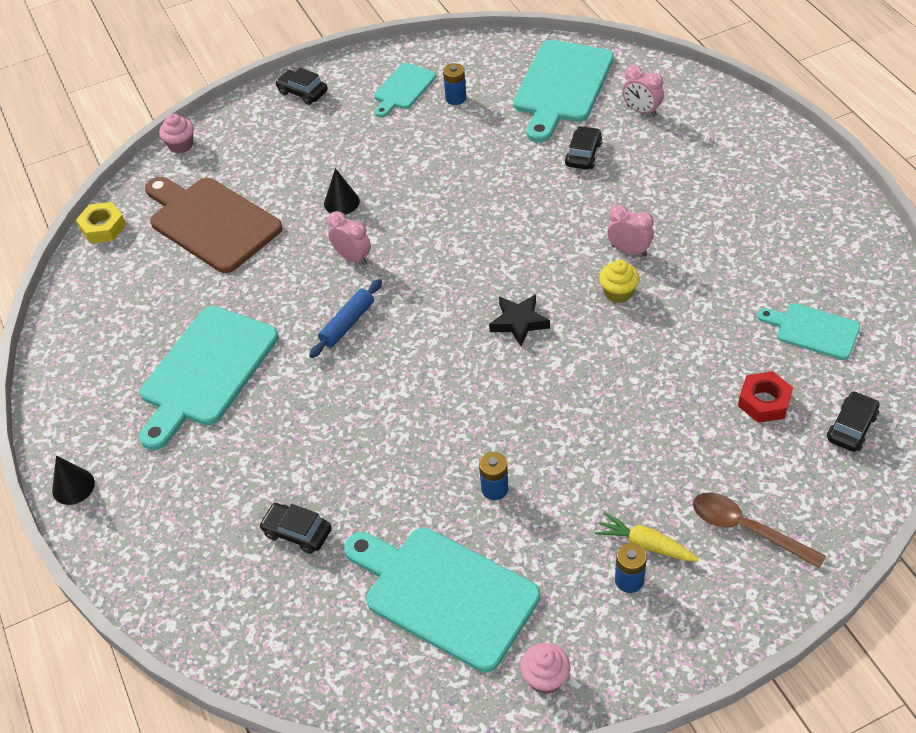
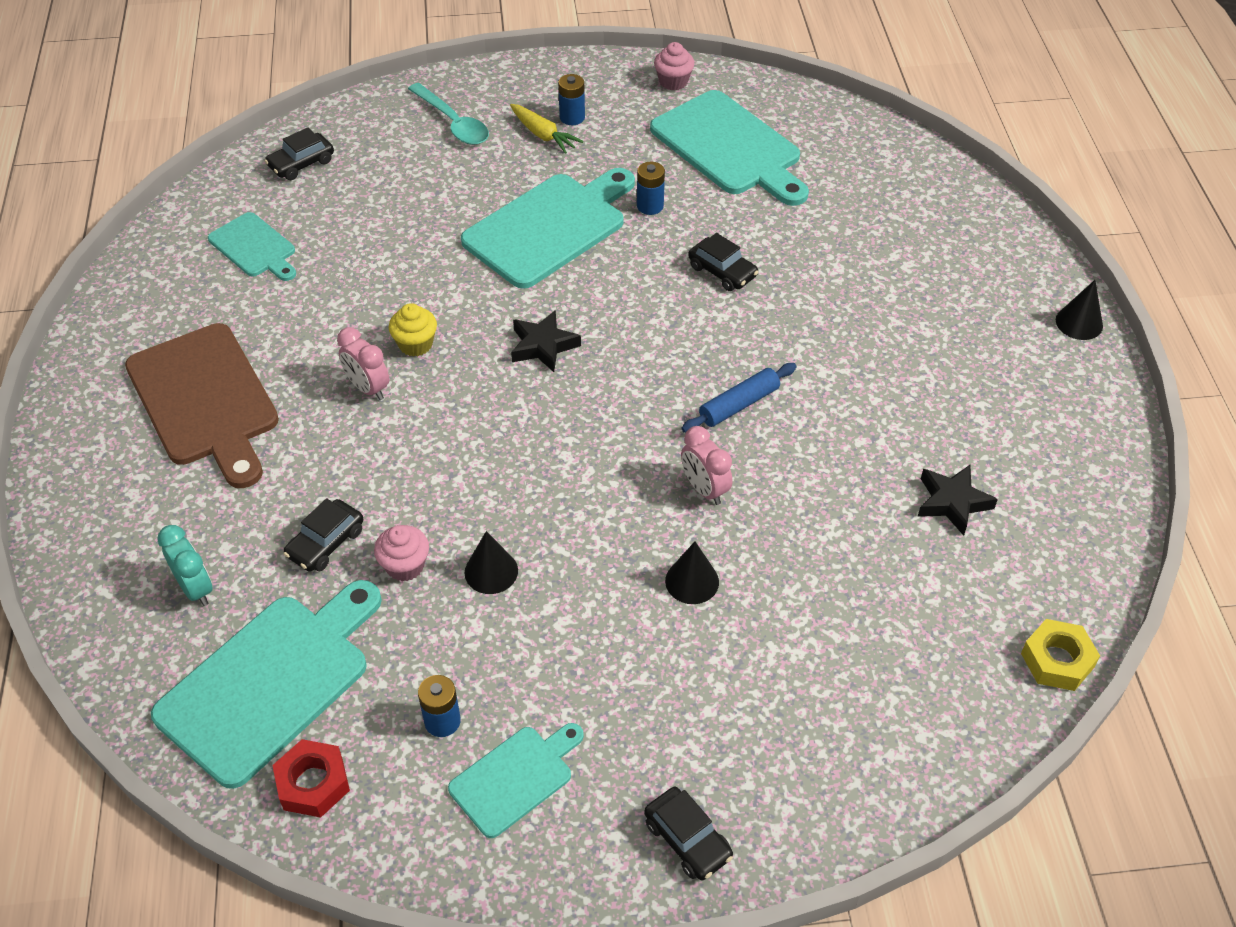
camera: 165 degrees left, 0 degrees up
turquoise cutting board [139,306,279,450] -> turquoise cutting board moved to [461,168,635,289]
brown cutting board [145,177,283,273] -> brown cutting board moved to [125,323,279,488]
pink cupcake [159,114,194,154] -> pink cupcake moved to [374,525,429,582]
black car [259,503,332,554] -> black car moved to [688,233,758,291]
pink clock [622,65,664,117] -> turquoise clock [157,525,213,606]
brown spoon [693,492,826,569] -> turquoise spoon [408,83,489,145]
red nut [738,371,793,423] -> red nut moved to [272,739,350,818]
none -> black cone [464,531,518,594]
none -> black star [918,465,998,536]

